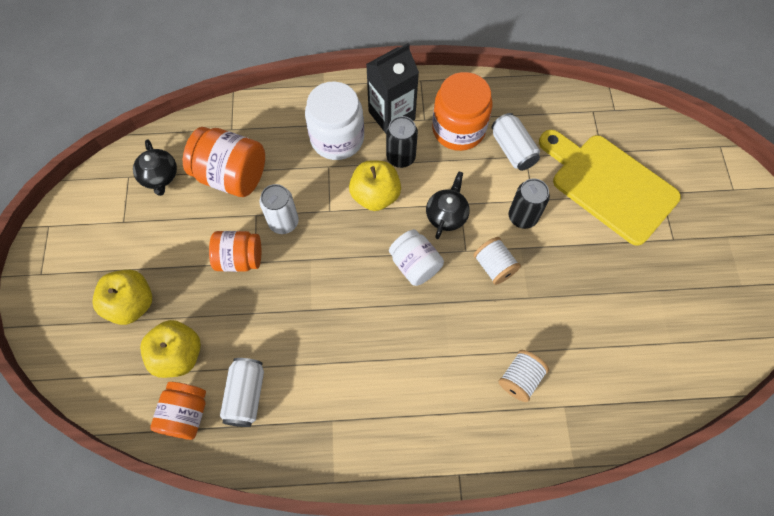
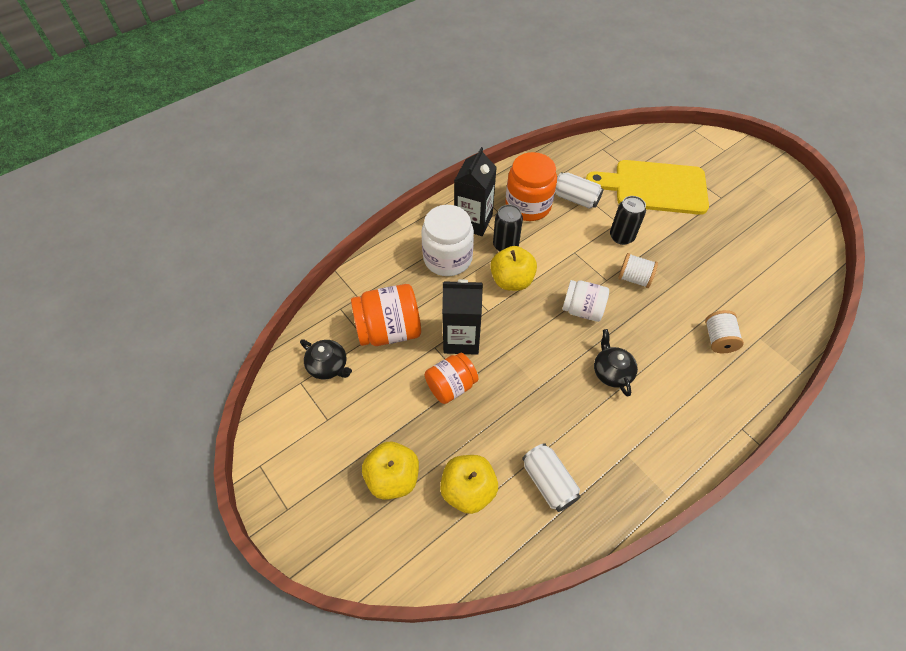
camera: 35 degrees left, 10 degrees down
orange jar [150,382,206,440] -> none
white can [260,184,299,234] -> black carton [442,279,483,355]
black teapot [426,172,470,239] -> black teapot moved to [594,329,638,397]

